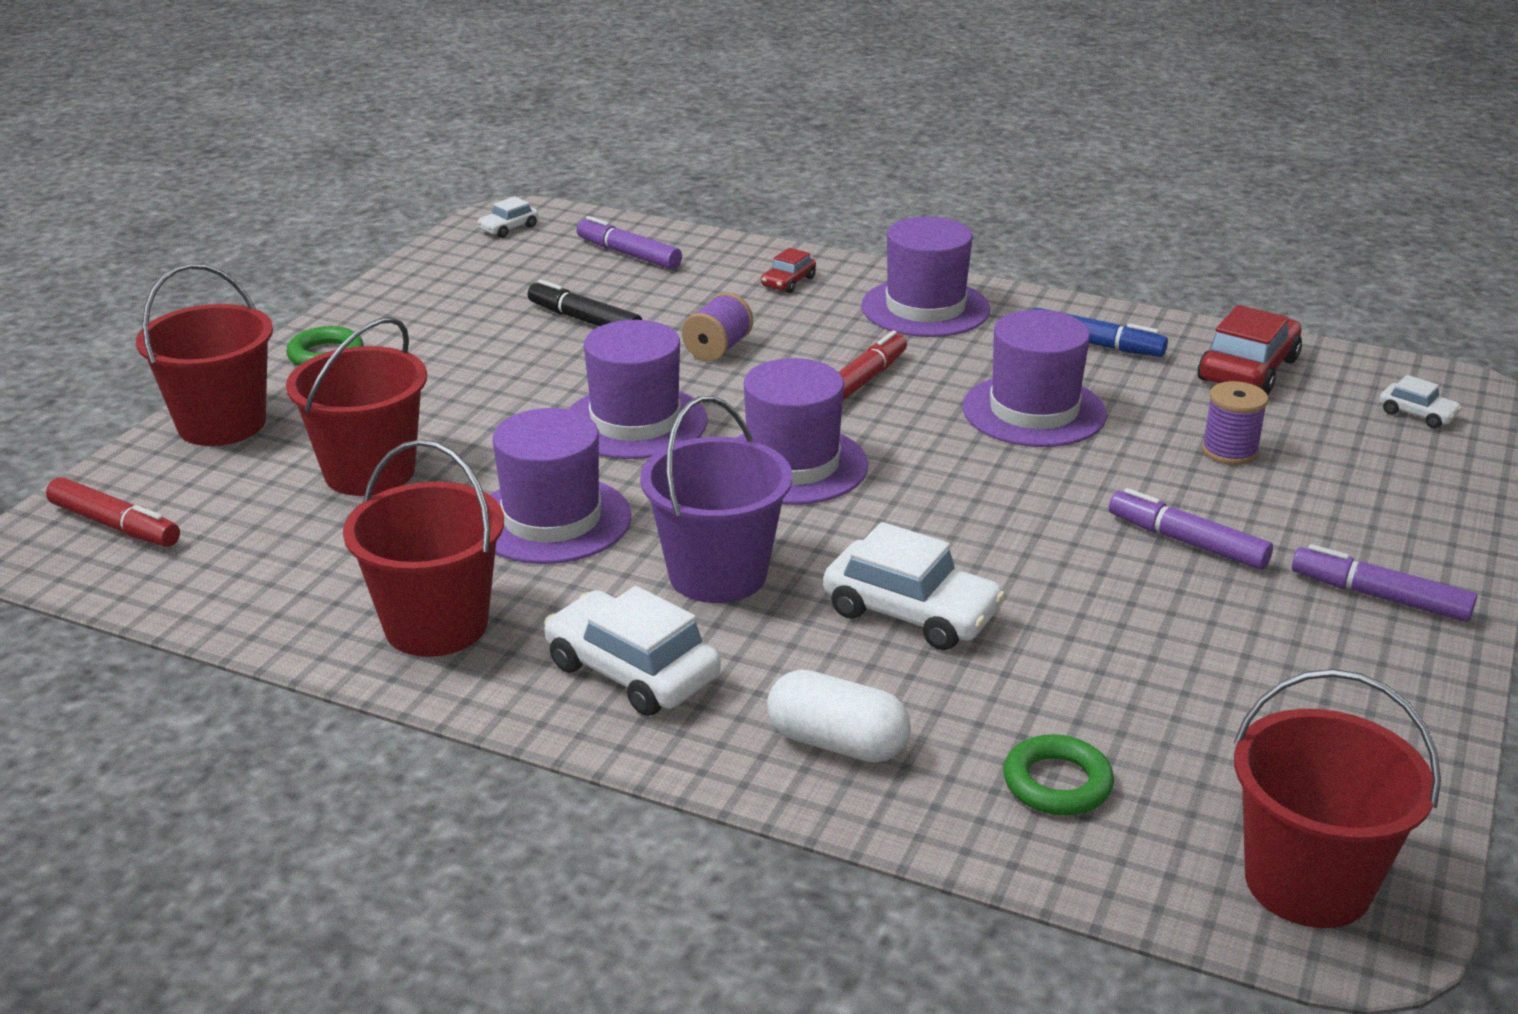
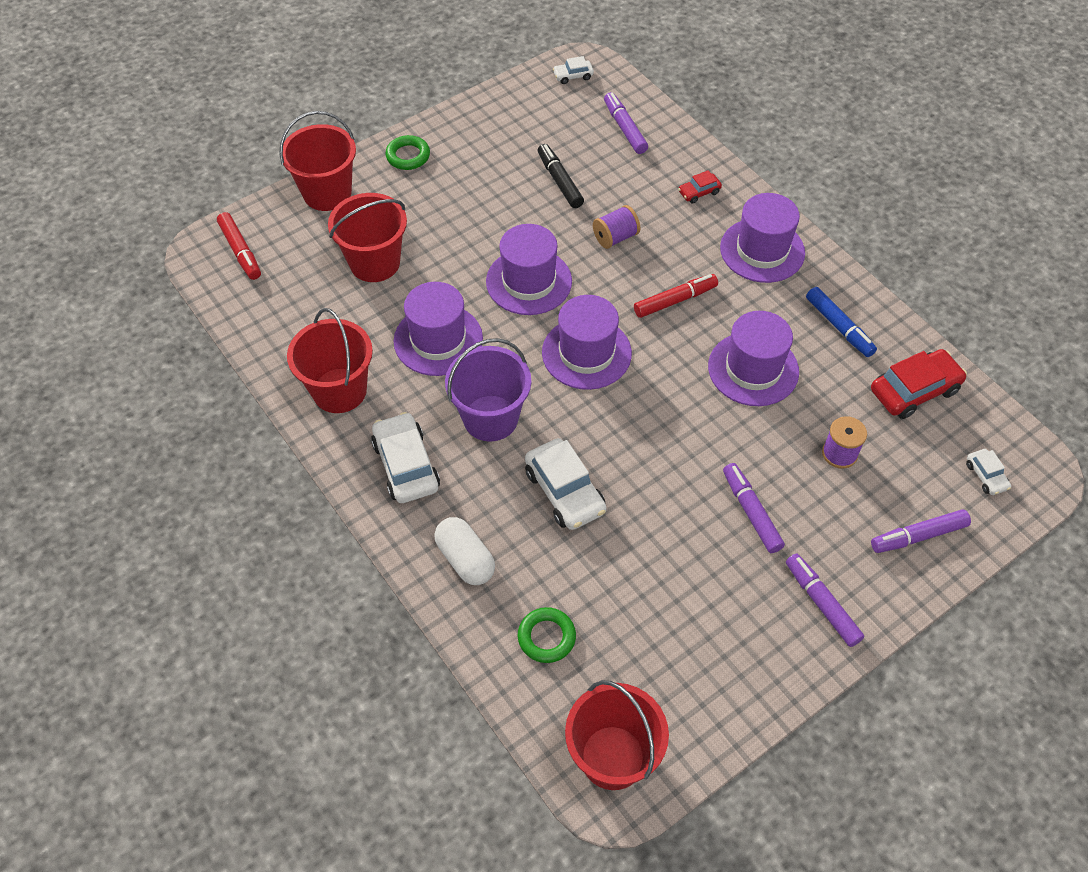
camera: 30 degrees right, 25 degrees up
none -> purple marker [871,509,971,553]

